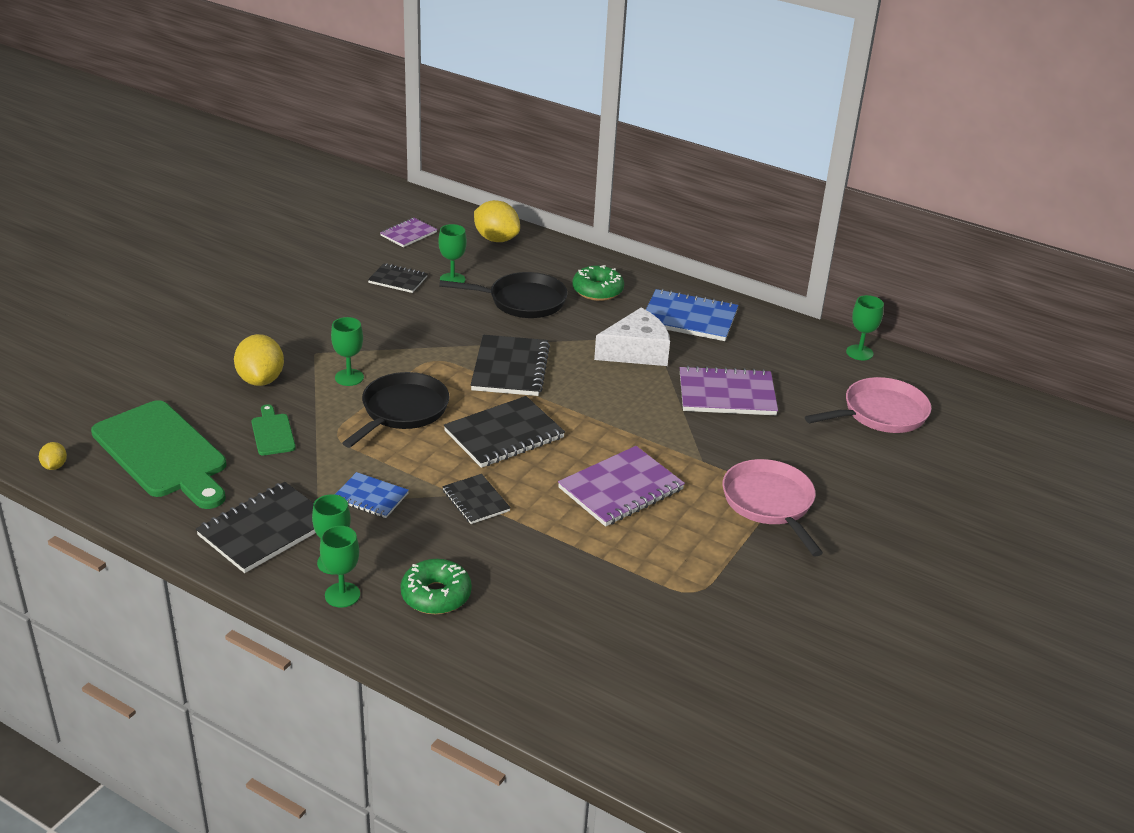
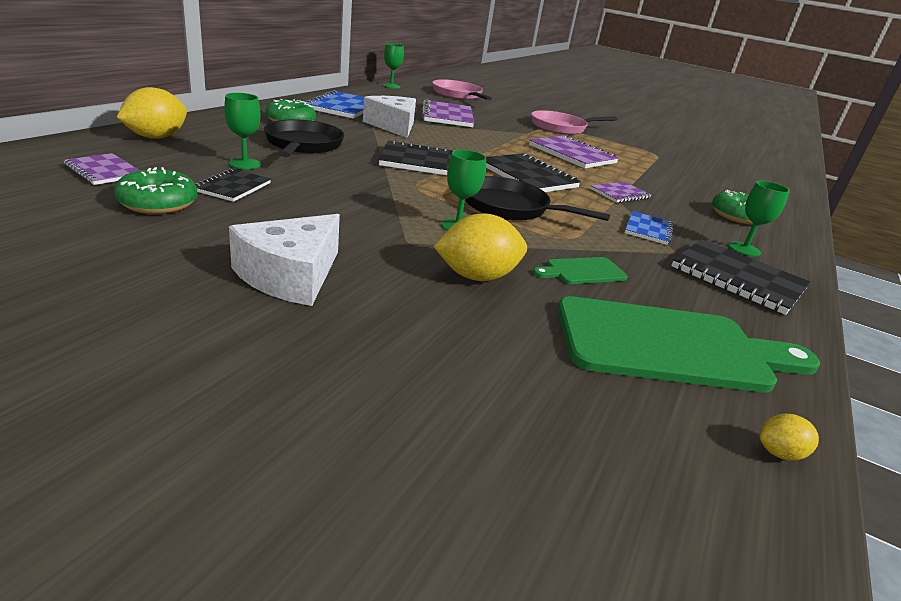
camera: 95 degrees left, 5 degrees down
green cutting board [91,400,226,509] -> green cutting board turned 45 degrees clockwise [558,296,820,392]
green goblet [320,526,360,608] -> none
black notebook [442,474,511,524] -> purple notebook [590,182,651,203]
none -> green donut [114,167,198,214]
none -> white cheese [229,214,340,306]

